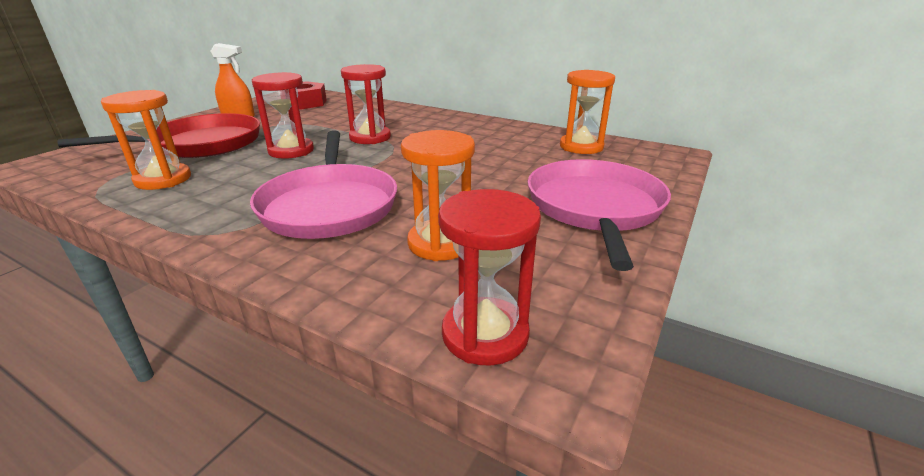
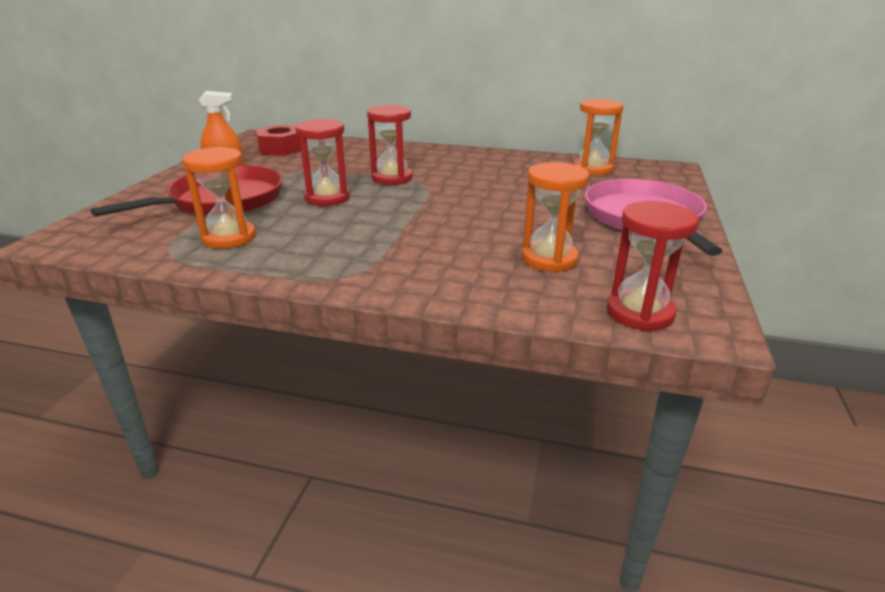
camera: 15 degrees left, 0 degrees up
pink pan [250,130,397,239] -> none

